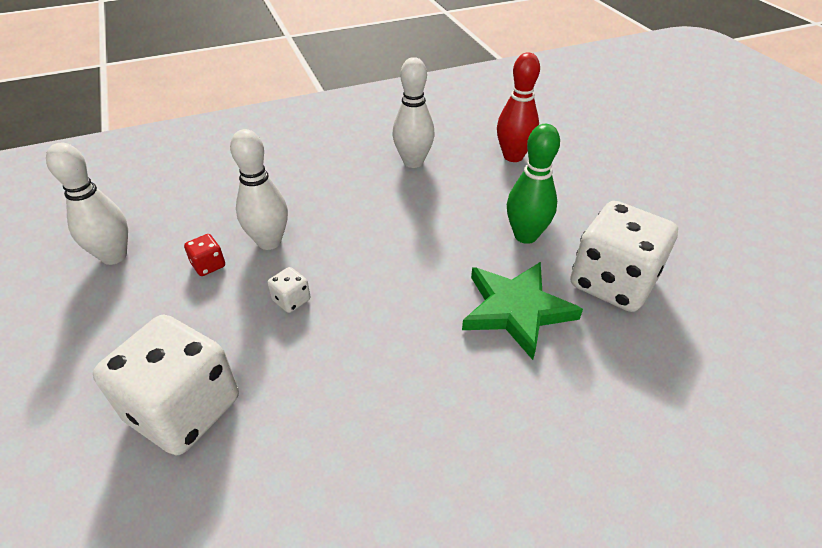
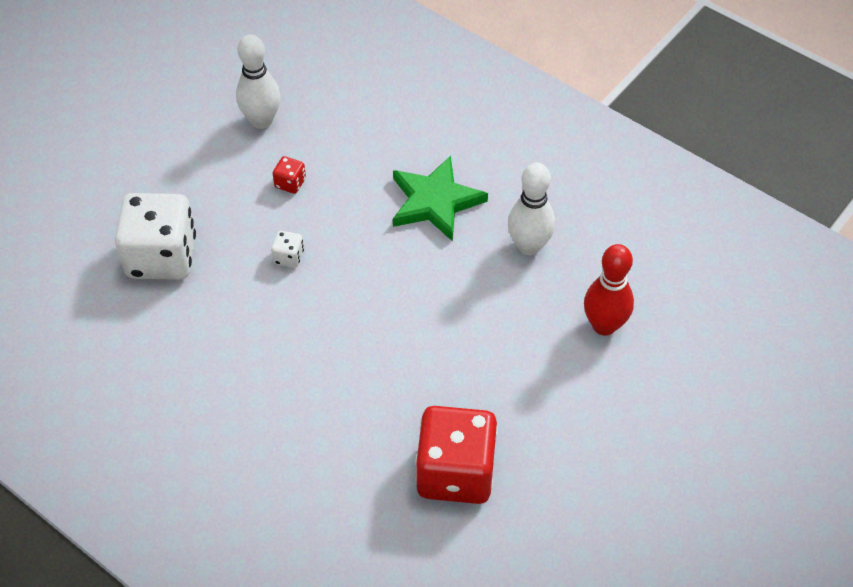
camera: 60 degrees right, 10 degrees up
white bowling pin [230,129,288,250] -> none
green star [462,262,583,360] -> green star moved to [393,156,488,242]
green bowling pin [507,124,560,244] -> none
white dice [570,201,678,312] -> red dice [415,406,498,504]

